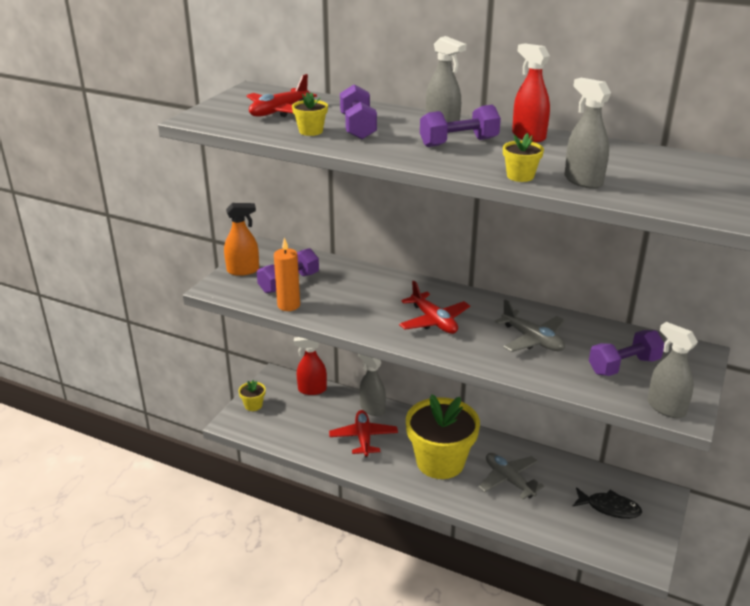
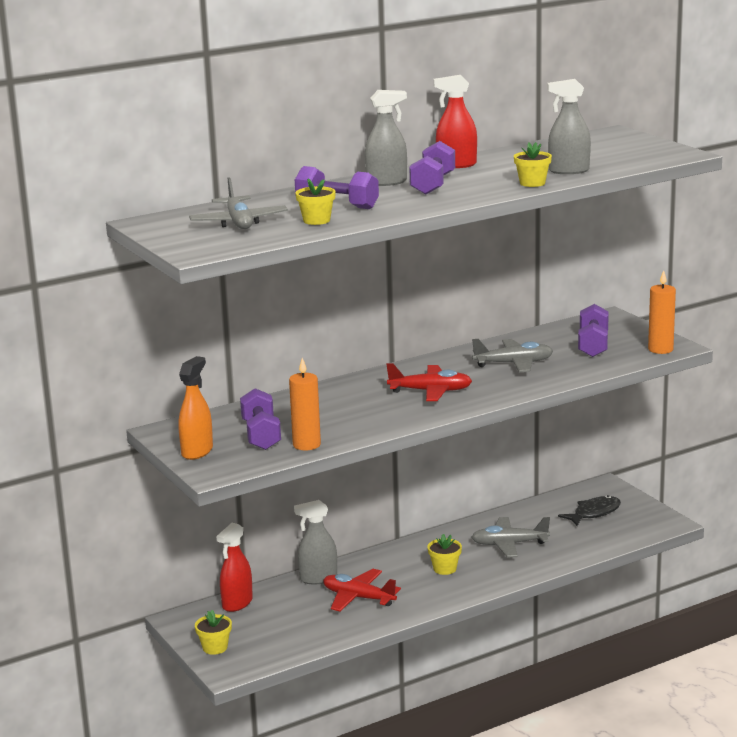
camera: 55 degrees left, 10 degrees down
red plane [246,74,317,117] -> grey plane [189,177,288,229]
yellow flower pot [406,394,480,479] -> yellow flower pot [427,534,462,575], size x0.40
grey spray bottle [647,322,698,418] -> orange candle [648,270,676,354]

